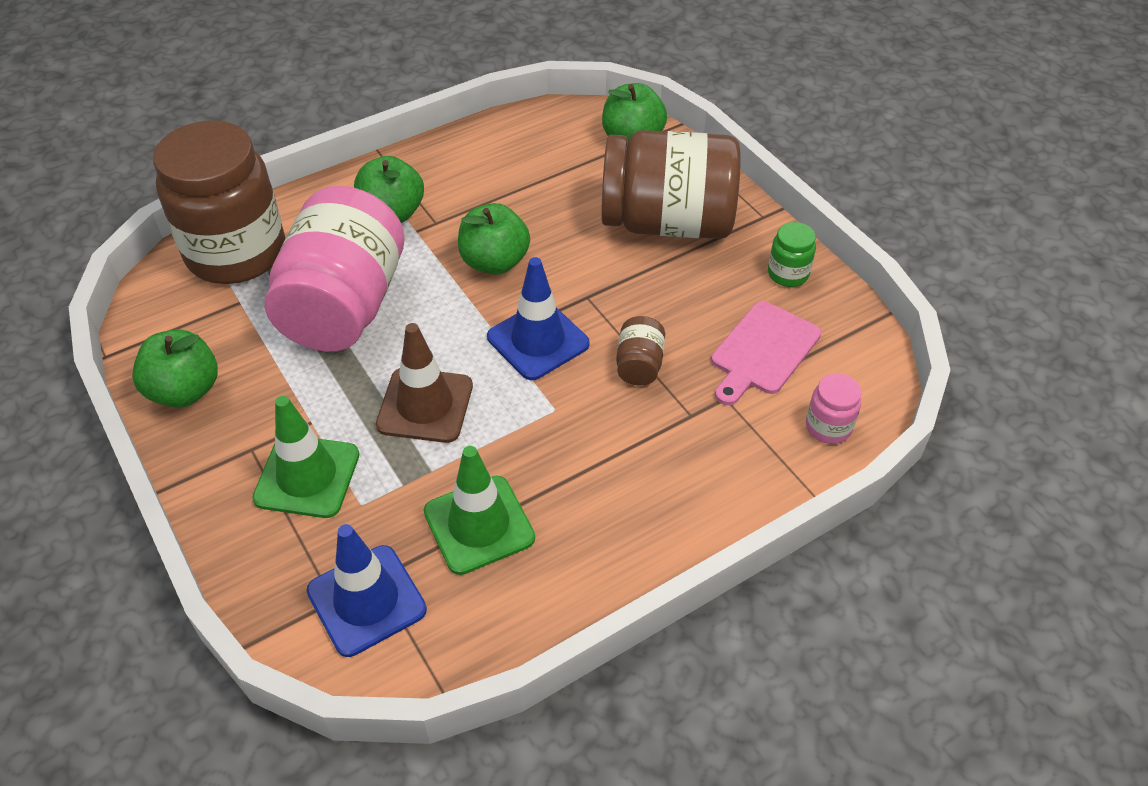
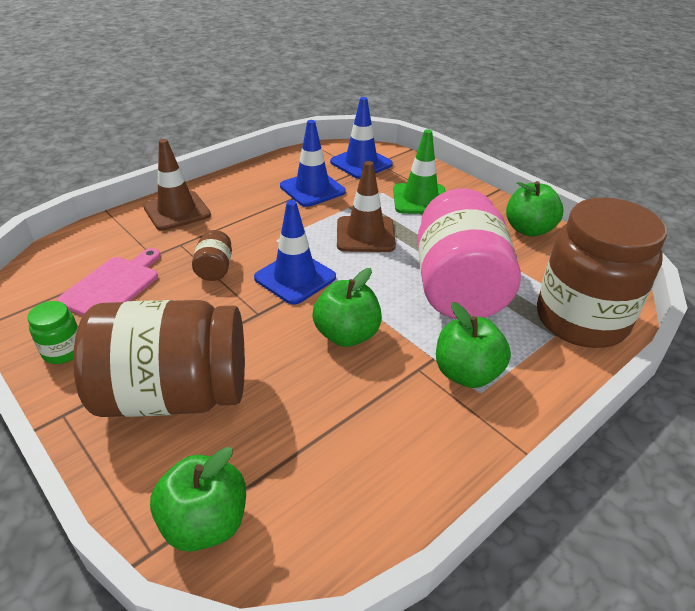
camera: 170 degrees right, 10 degrees down
green traffic cone [424,446,535,575] -> blue traffic cone [280,120,346,207]
pink jar [806,373,861,444] -> none
none -> brown traffic cone [143,139,211,231]

